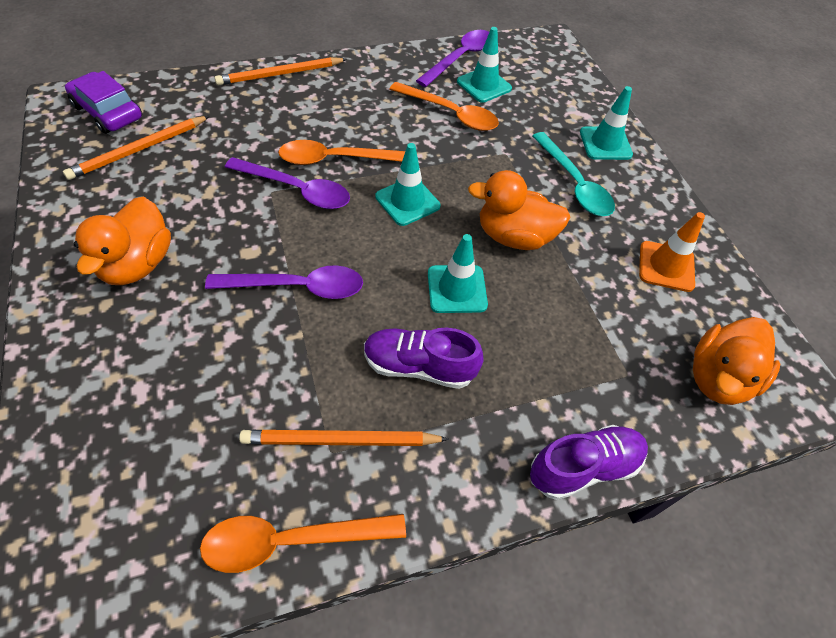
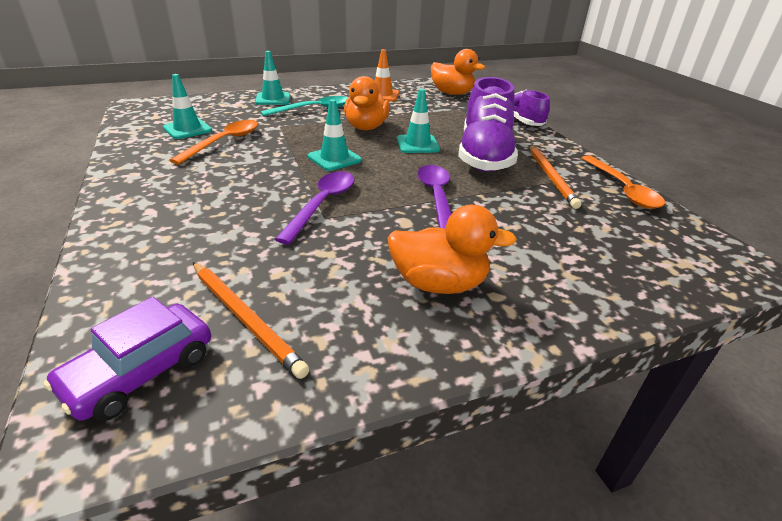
camera: 90 degrees left, 20 degrees down
orange pencil [215,57,347,85] -> none
orange spoon [278,140,405,165] -> none
purple shoe [364,328,484,389] -> purple shoe [458,77,518,172], size x1.67
purple spoon [416,30,489,87] -> none

